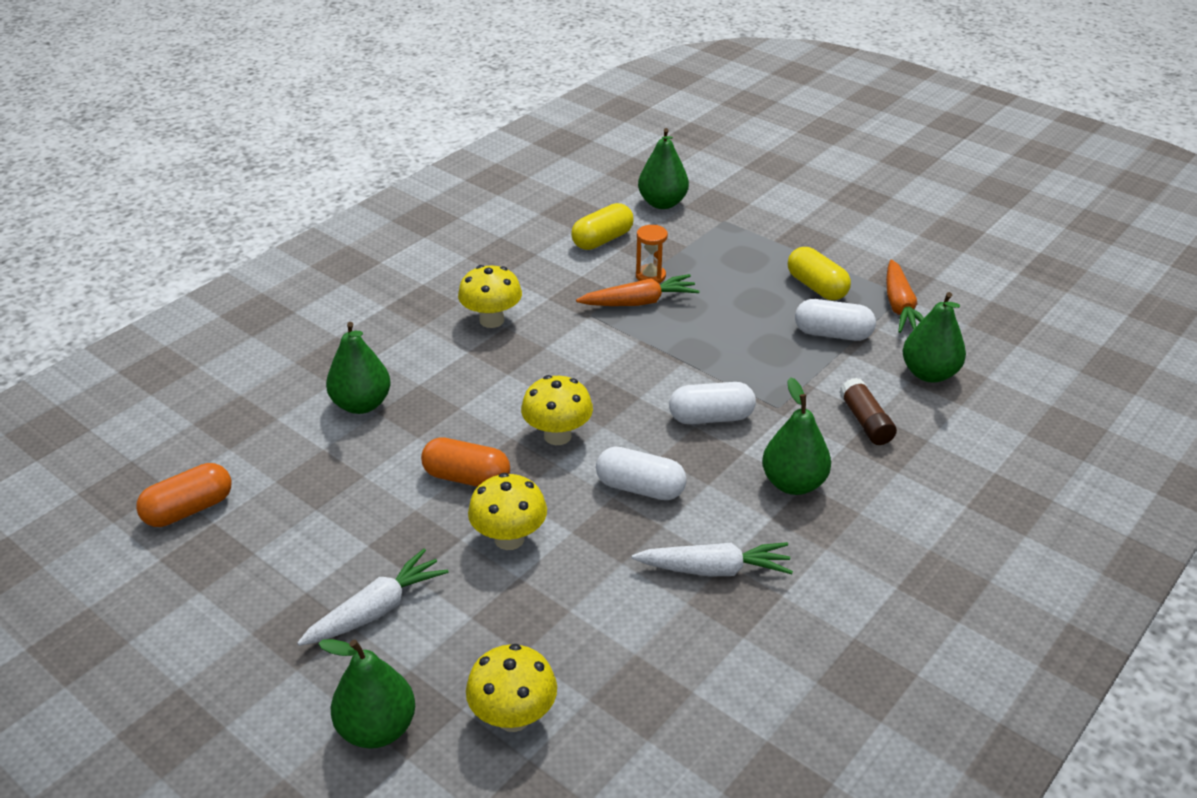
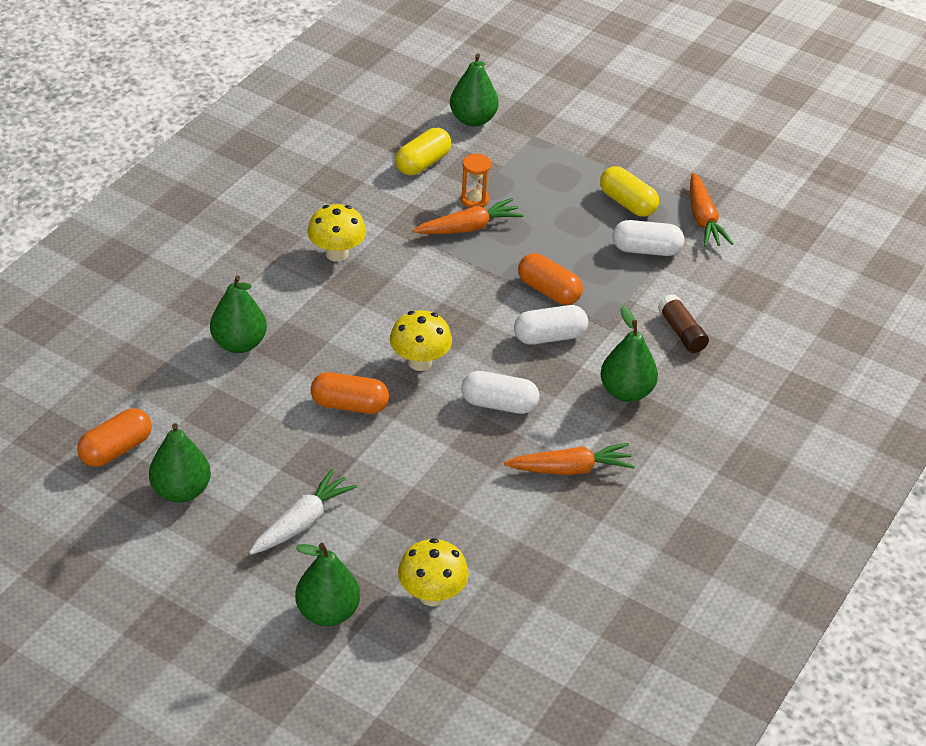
camera: 10 degrees left, 5 degrees up
yellow mushroom [468,473,547,550] -> none
white carrot [632,542,793,577] -> orange carrot [504,443,635,475]
green pear [903,292,966,383] -> green pear moved to [149,423,211,503]
none -> orange capsule [518,253,583,305]

